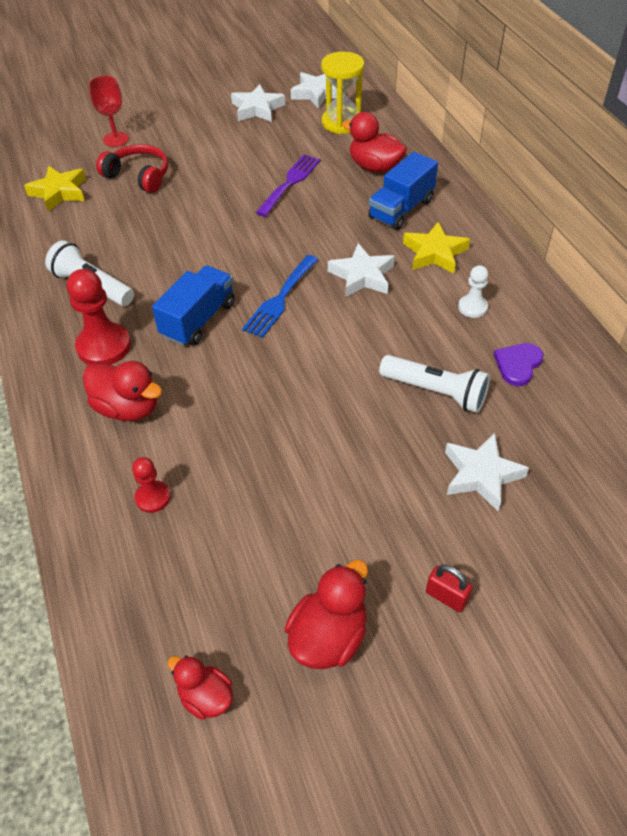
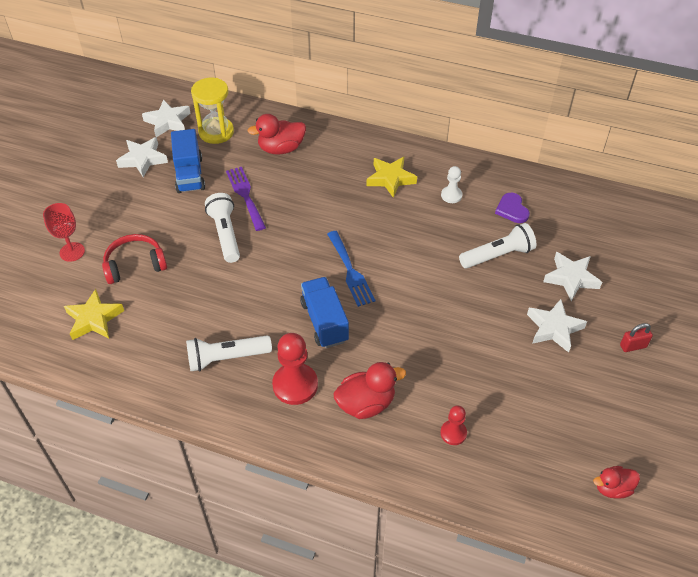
camera: 50 degrees left, 0 degrees up
red duck [285,560,368,669] -> none
white star [328,243,395,297] -> white star moved to [527,299,587,353]
blue truck [368,152,438,230] -> blue truck moved to [171,129,205,193]
none -> white flashlight [205,193,240,263]

